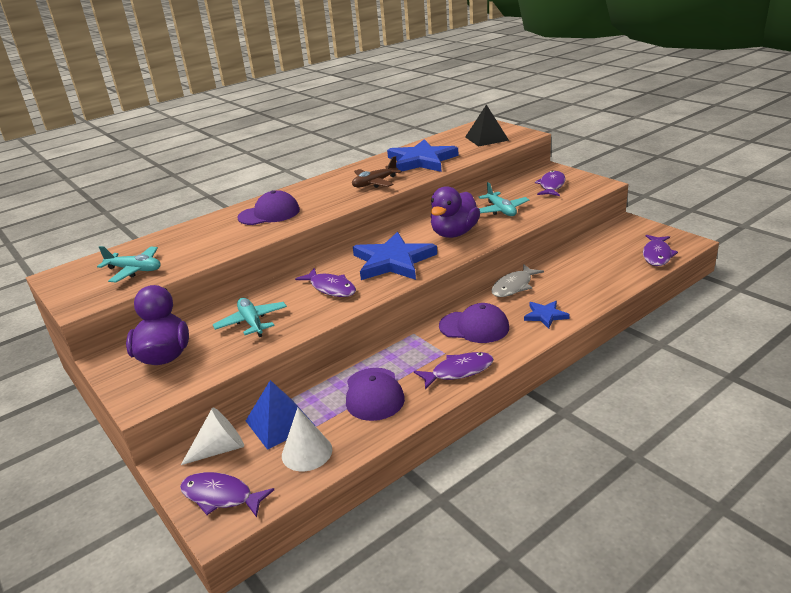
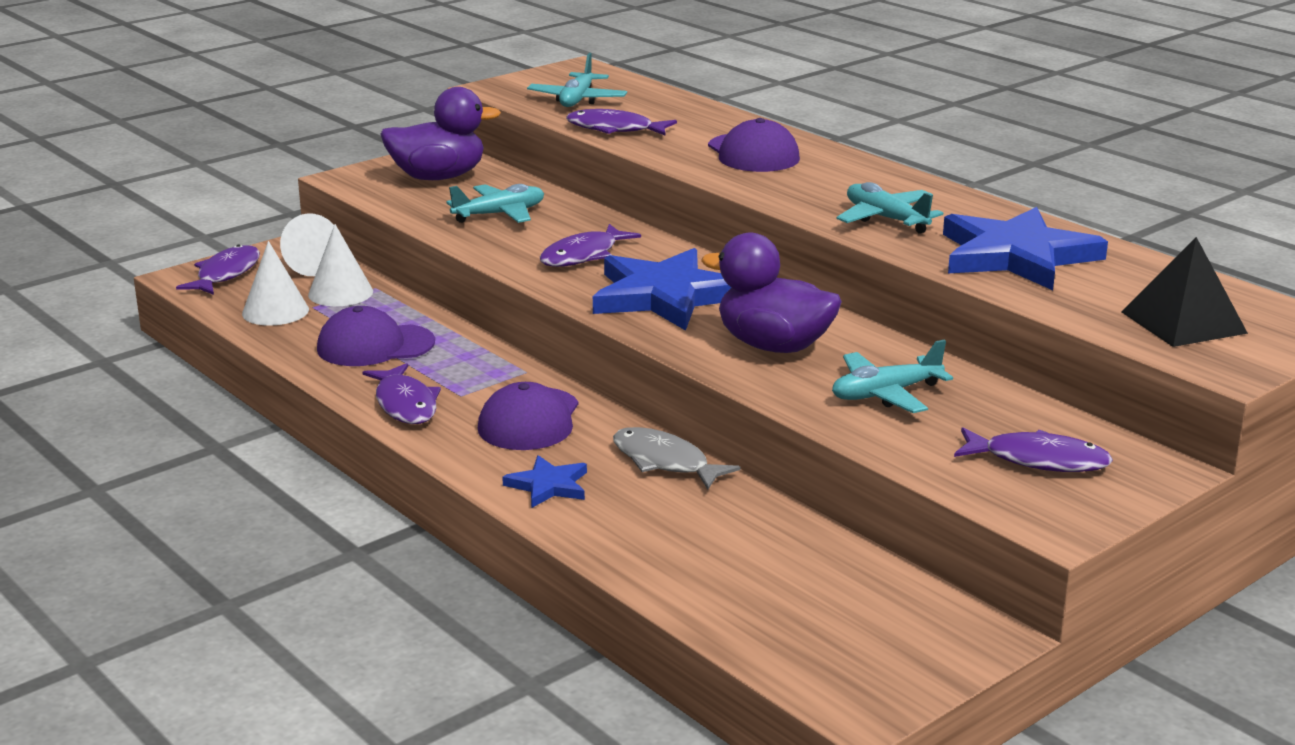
camera: 85 degrees right, 5 degrees down
blue pyramid [246,380,314,450] -> white cone [308,224,373,306]
brown plane [352,156,402,188] -> turquoise plane [836,182,943,234]
purple fish [643,235,678,266] -> purple fish moved to [566,109,677,136]

